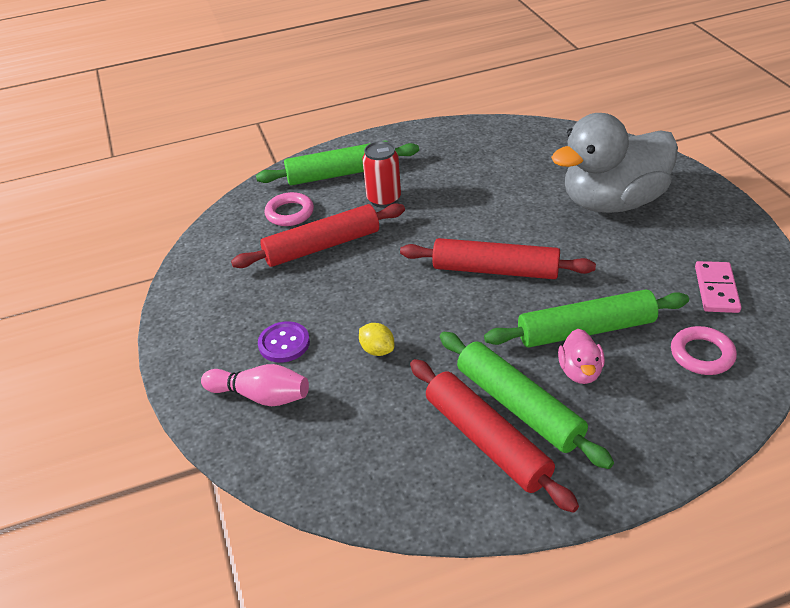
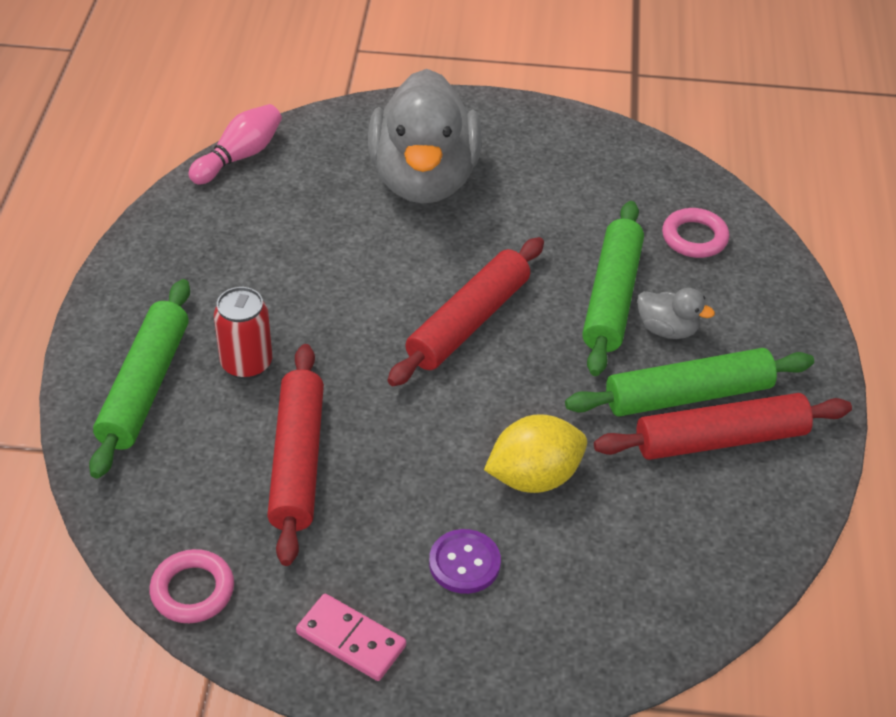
camera: 70 degrees left, 5 degrees up
pink bowling pin [201,364,309,406] -> pink bowling pin moved to [188,104,282,185]
pink ring [264,192,314,226] -> pink ring moved to [149,549,234,623]
yellow lemon [359,323,394,356] -> yellow lemon [484,414,587,493], size x1.83
pink duck [558,329,605,384] -> grey duck [637,288,715,339]
pink domino [695,261,741,313] -> pink domino moved to [296,594,406,681]

